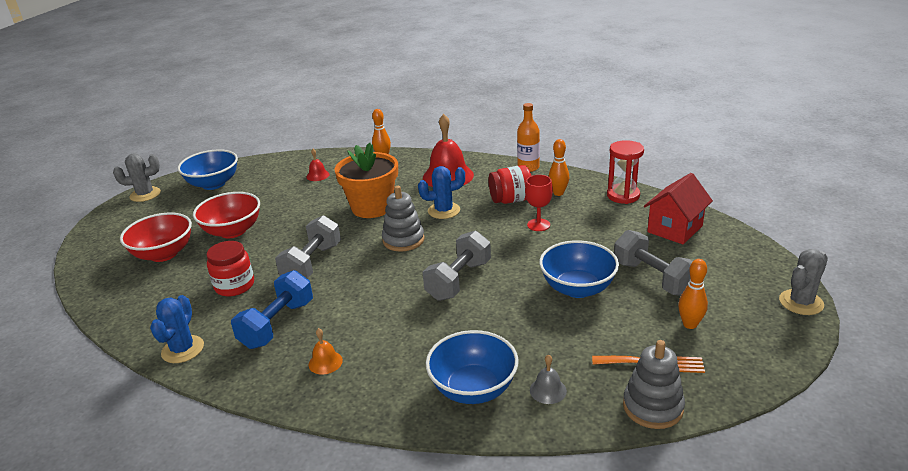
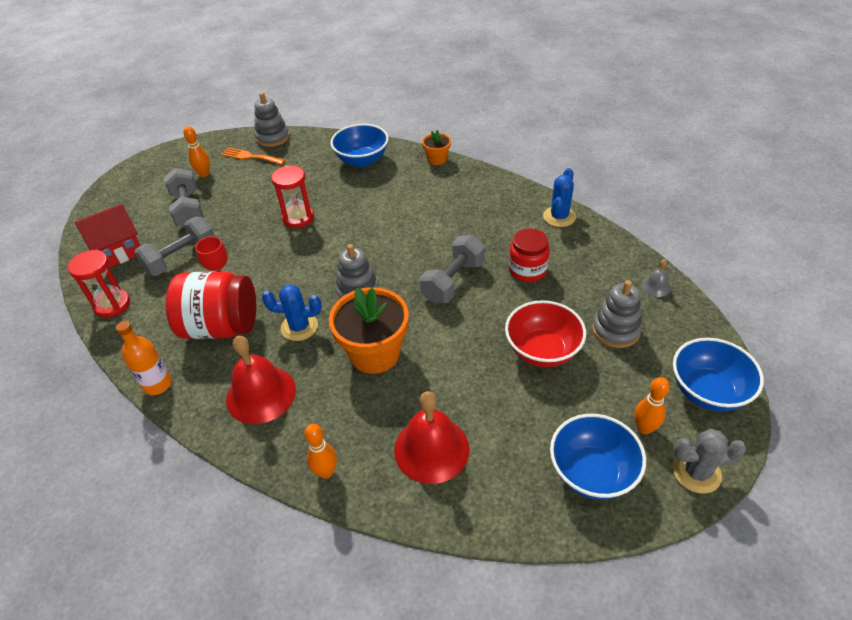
camera: 165 degrees left, 15 degrees up
red bowl [120,212,192,262] -> grey stacking toy [592,280,642,348]
blue dumbbell [231,270,313,349] -> none
red bell [306,149,329,181] -> red bell [394,391,469,484], size x2.17
orange bell [309,328,343,375] -> none
grey dumbbell [423,230,491,301] -> grey dumbbell moved to [134,217,215,276]
red jar [489,165,531,204] -> red jar [166,272,256,339], size x1.59
grey bell [530,354,567,404] -> grey bell moved to [641,259,671,297]
blue bowl [539,240,619,298] -> blue bowl moved to [673,338,764,412]
orange bowling pin [548,139,569,196] -> orange bowling pin moved to [634,377,670,434]
grey cactus [779,249,828,315] -> none
none -> red hourglass [271,165,314,228]
none -> orange flower pot [422,130,451,165]

